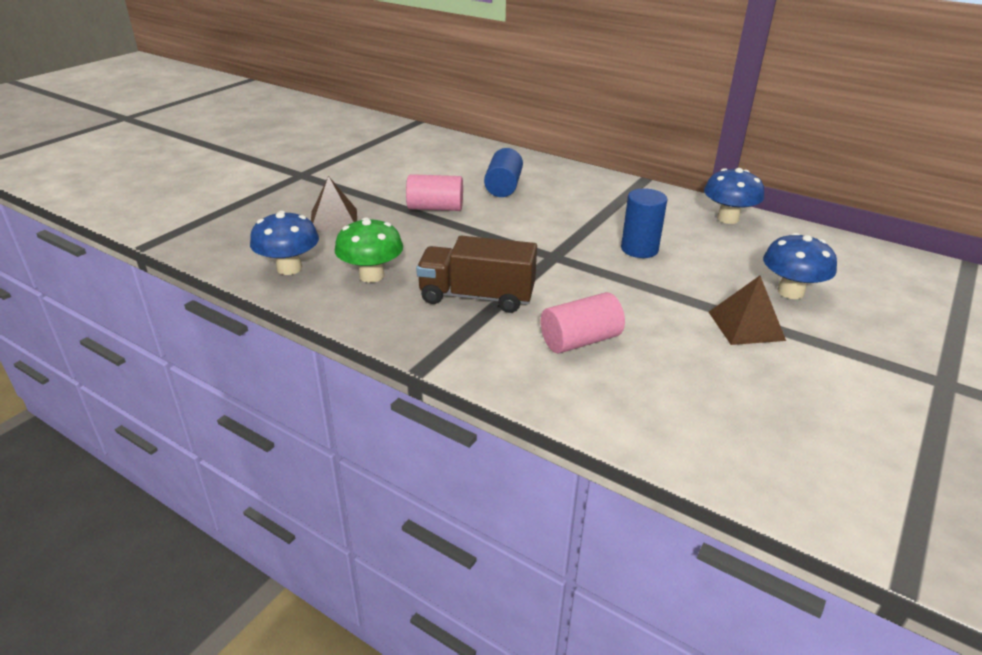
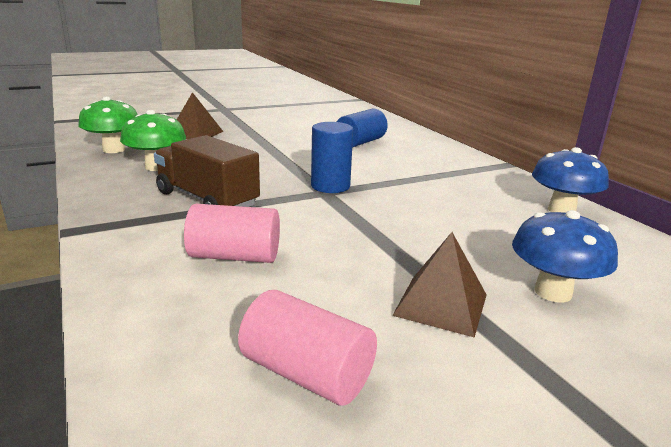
camera: 30 degrees right, 10 degrees down
blue mushroom [250,211,319,275] -> green mushroom [78,97,138,153]
pink cylinder [406,174,463,211] -> pink cylinder moved to [238,290,377,406]
blue cylinder [621,189,667,258] -> blue cylinder moved to [311,122,353,193]

